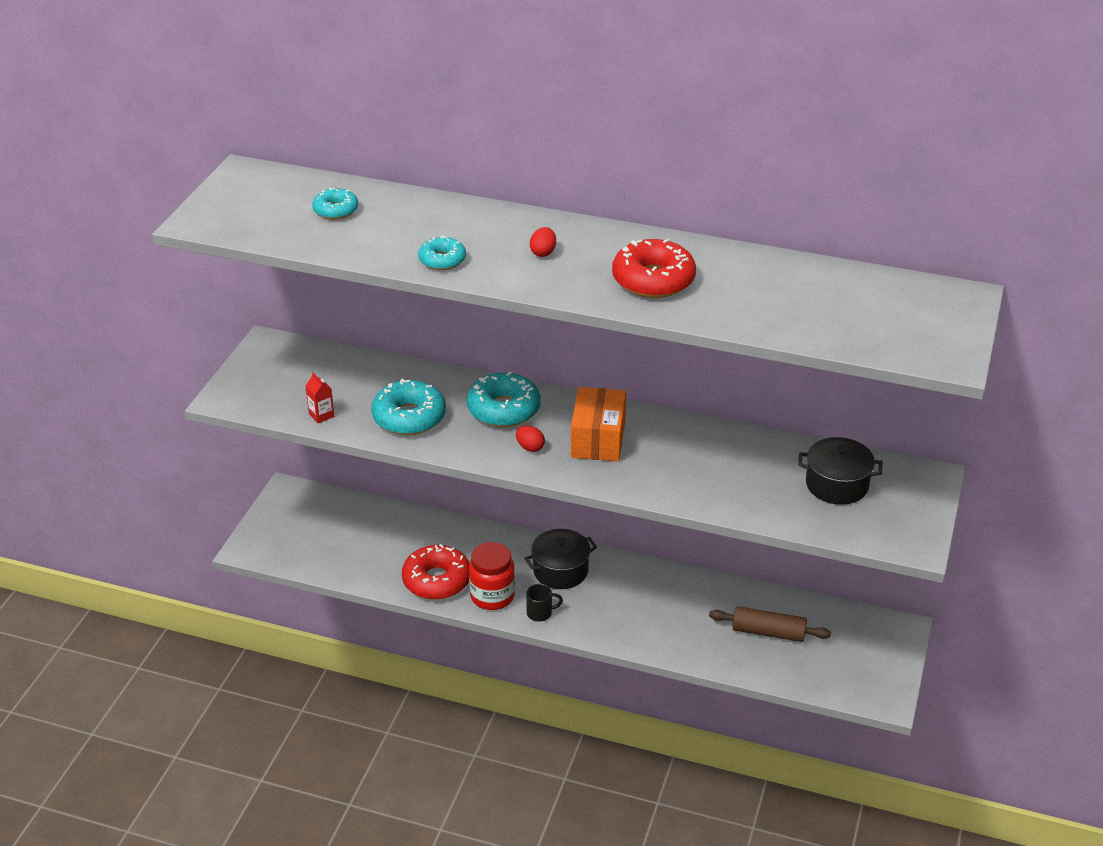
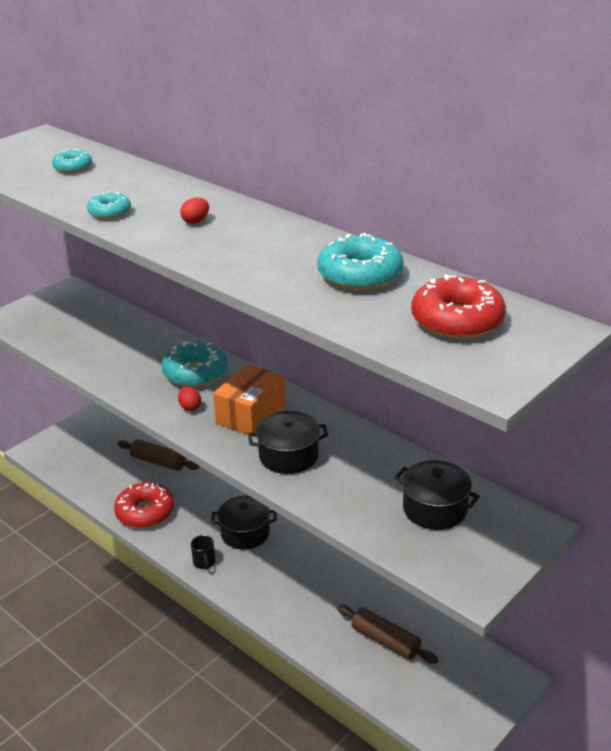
camera: 25 degrees right, 5 degrees down
red carton [305,372,334,423] -> none
turquoise donut [371,379,446,435] -> turquoise donut moved to [317,233,403,291]
red jar [469,542,515,610] -> none
black mug [526,584,563,621] -> black mug turned 60 degrees clockwise [191,535,216,570]
red donut [612,239,696,298] -> red donut moved to [411,274,506,339]
none -> brown rolling pin [118,439,199,471]
none -> black pot [248,411,328,474]

